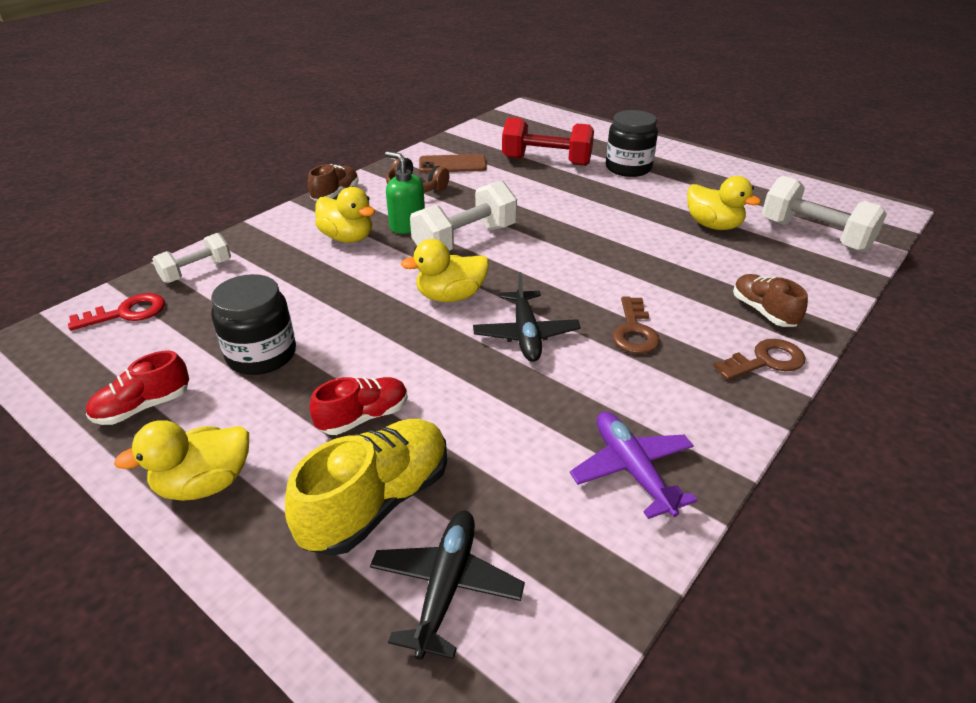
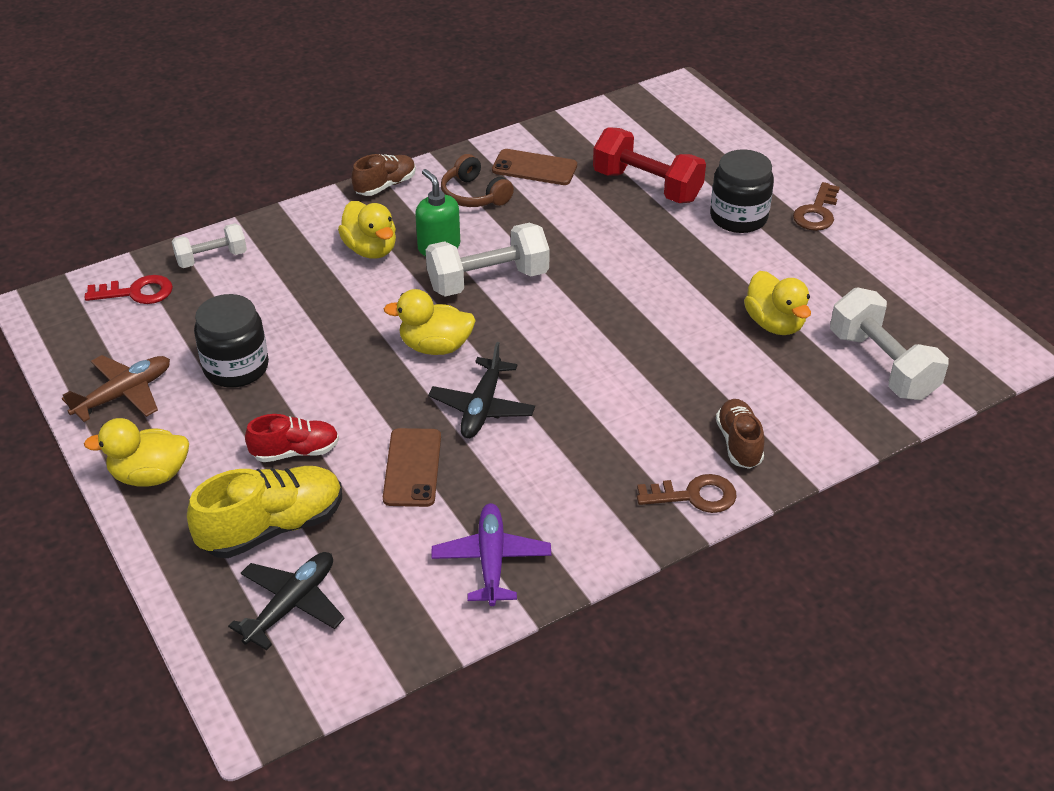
camera: 20 degrees right, 5 degrees up
red shoe [86,350,189,425] -> brown plane [62,355,170,422]
brown key [612,296,660,354] -> brown key moved to [793,182,840,231]
none -> brown phone [383,428,441,507]

